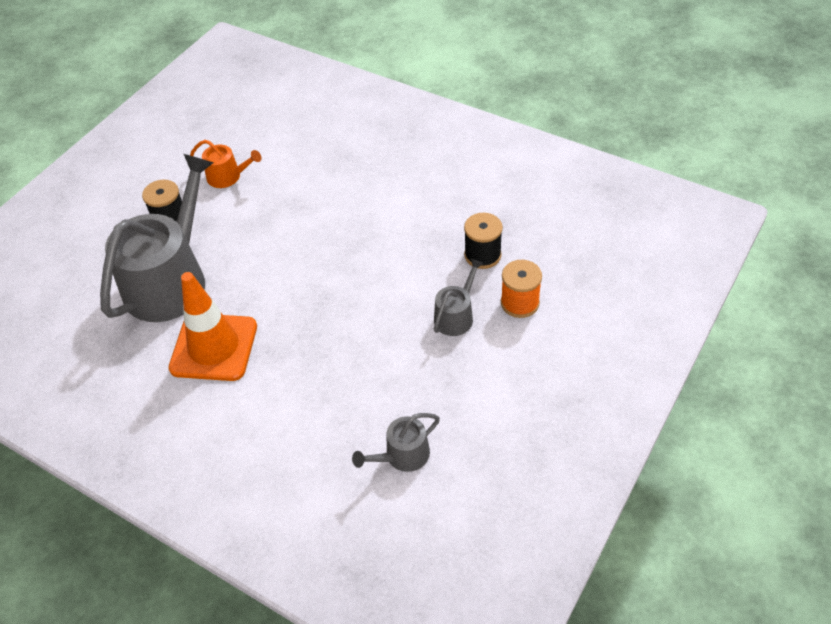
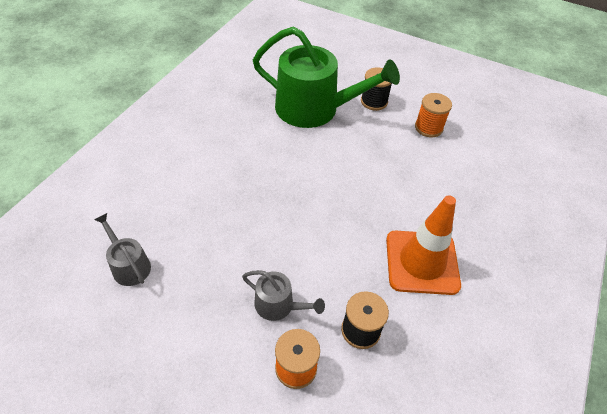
camera: 80 degrees right, 0 degrees up
grey watering can [100,154,214,322] -> green watering can [253,27,400,128]
orange traffic cone [168,272,257,381] -> orange traffic cone moved to [386,195,461,295]
orange watering can [190,140,261,188] -> orange spool [415,93,452,137]

